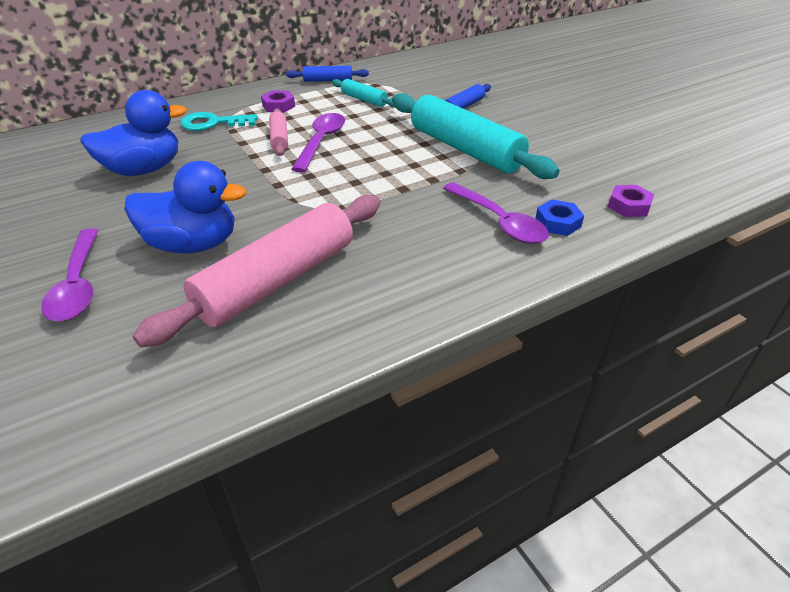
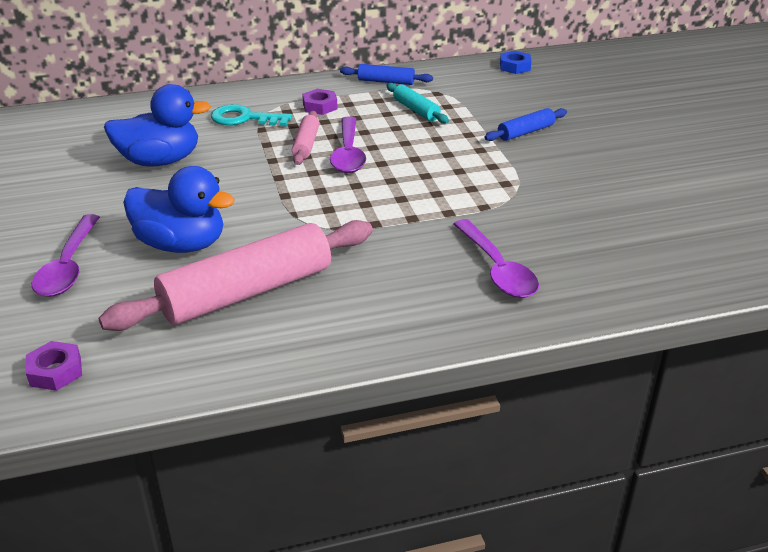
camera: 15 degrees right, 5 degrees down
purple spoon [292,113,345,172] -> purple spoon turned 150 degrees clockwise [330,116,366,173]
turquoise rolling pin [392,93,560,179] -> none
blue nut [535,199,584,236] -> blue nut moved to [500,51,532,74]
purple nut [608,185,654,217] -> purple nut moved to [26,341,82,391]

